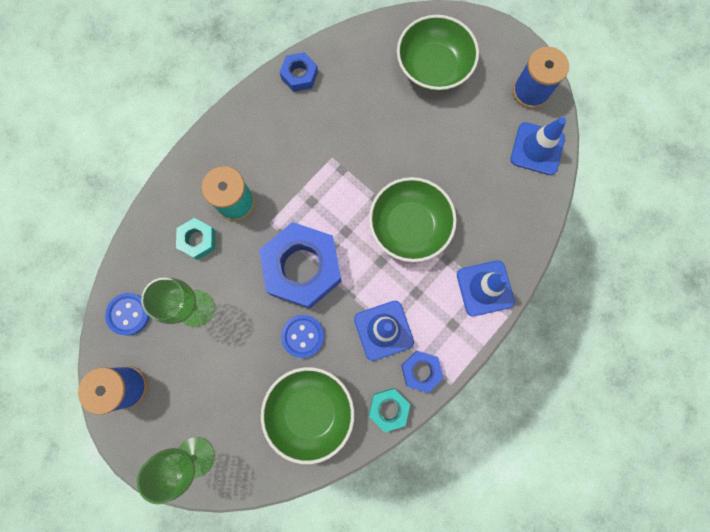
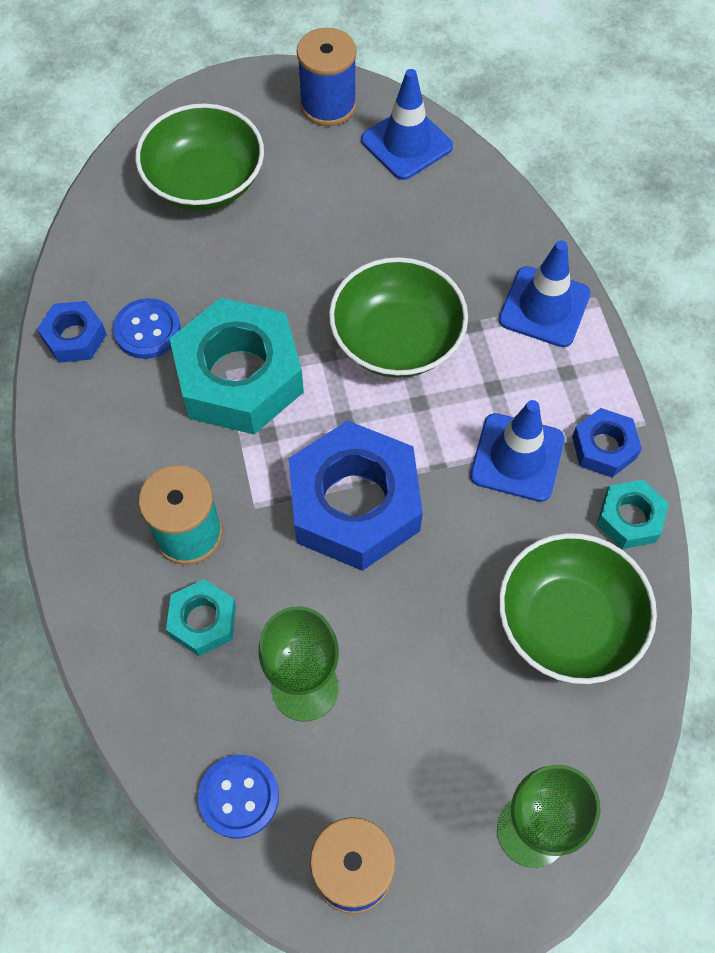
camera: 55 degrees left, 15 degrees down
blue button [281,315,324,358] -> blue button moved to [113,298,181,359]
none -> turquoise nut [169,298,304,434]

